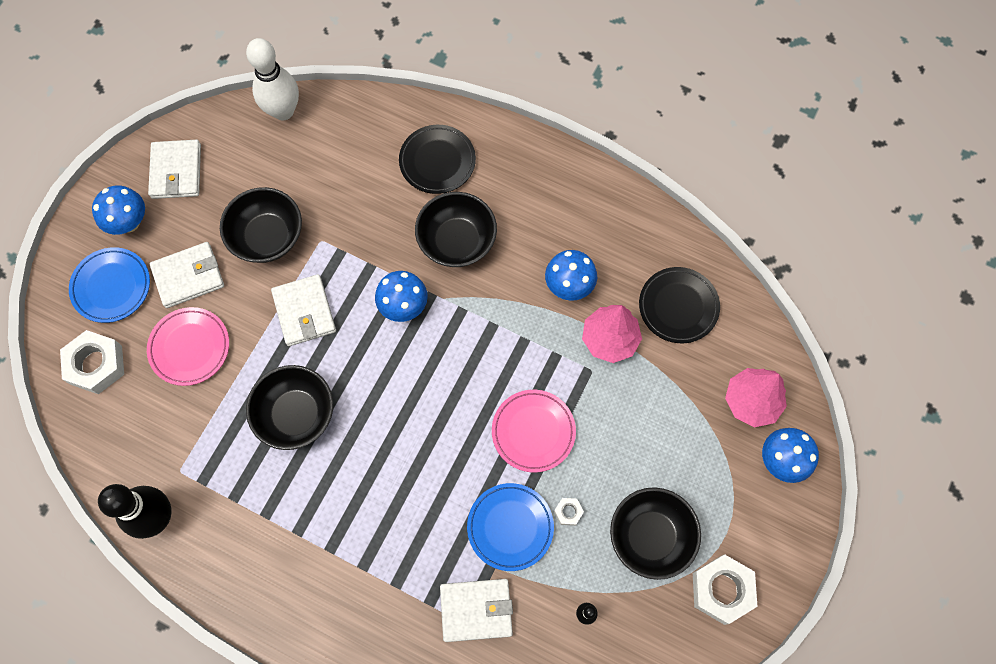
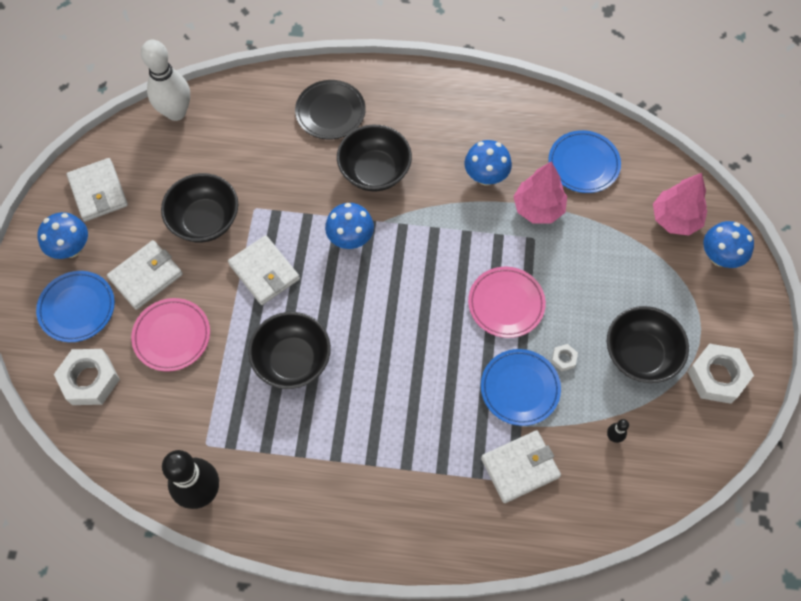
camera: 20 degrees left, 5 degrees down
black plate [639,267,720,343] -> blue plate [548,130,621,193]

